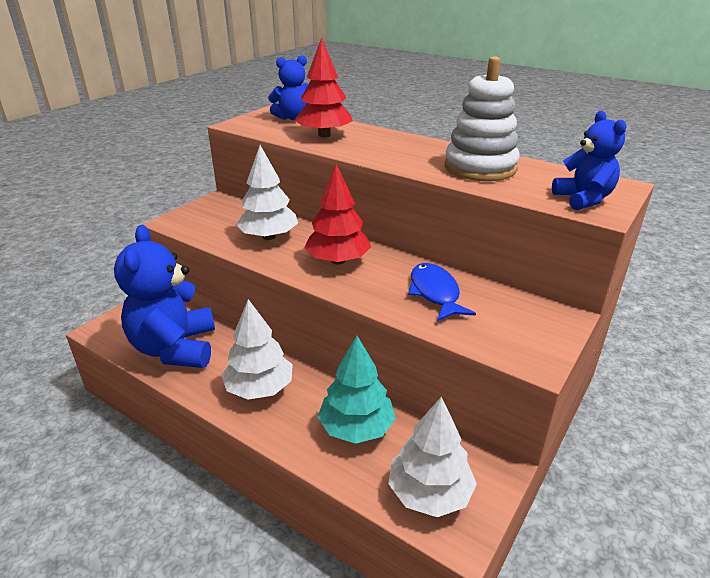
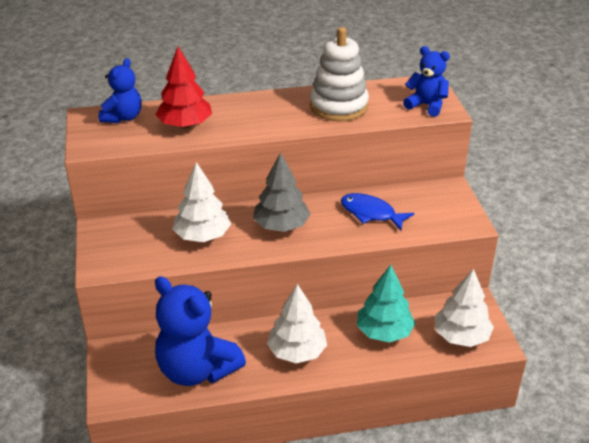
camera: 45 degrees left, 5 degrees up
red tree [304,164,371,265] -> grey tree [253,152,311,232]

